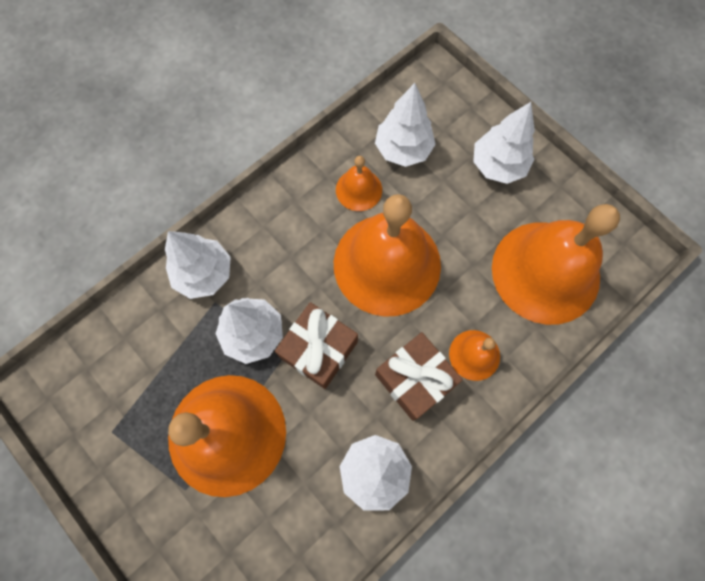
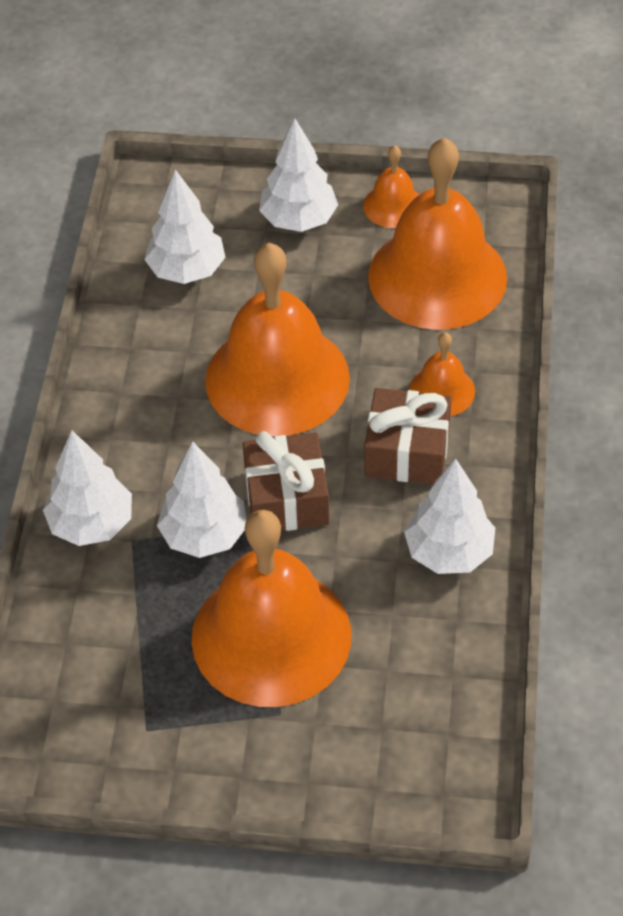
camera: 40 degrees left, 20 degrees down
orange bell [336,156,382,211] -> orange bell moved to [363,145,419,228]

